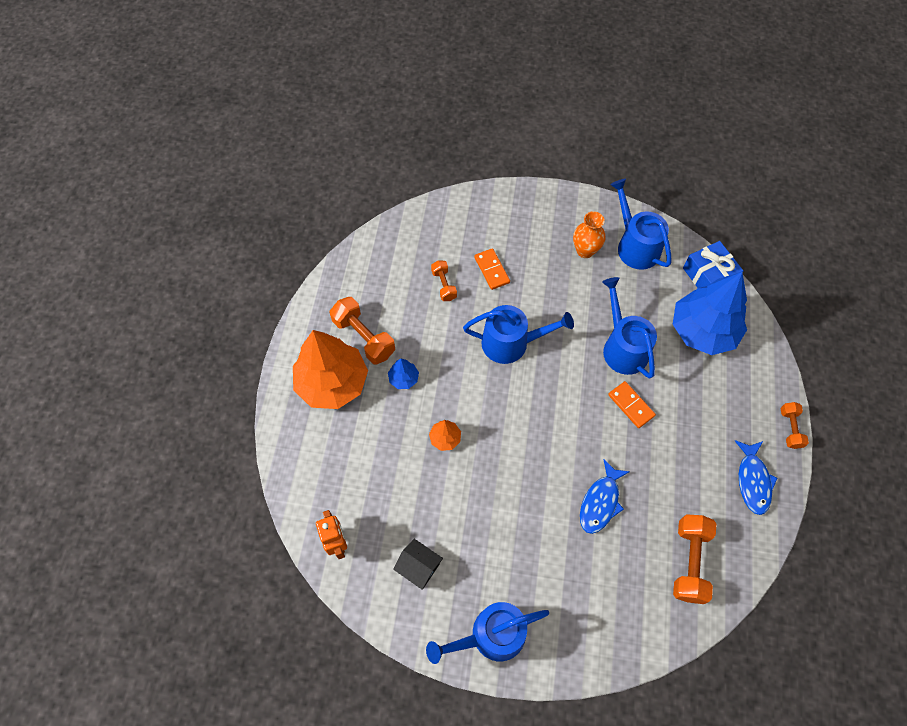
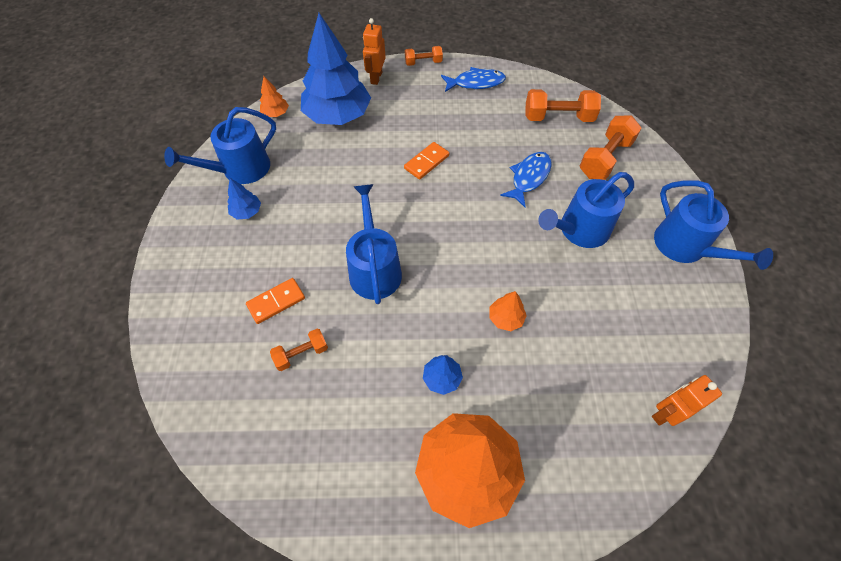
camera: 100 degrees left, 5 degrees down
orange dumbbell [330,297,395,365] -> orange dumbbell moved to [580,115,642,180]
black house [393,539,443,590] -> none
orange vase [573,211,605,258] -> blue tree [227,178,261,220]
blue fish [580,459,630,534] -> blue fish turned 75 degrees counterclockwise [500,152,552,207]
blue watering can [602,277,657,379] -> blue watering can moved to [538,172,634,248]
blue gift [683,241,743,288] -> orange tree [260,76,289,117]
none -> orange robot [363,18,386,85]

